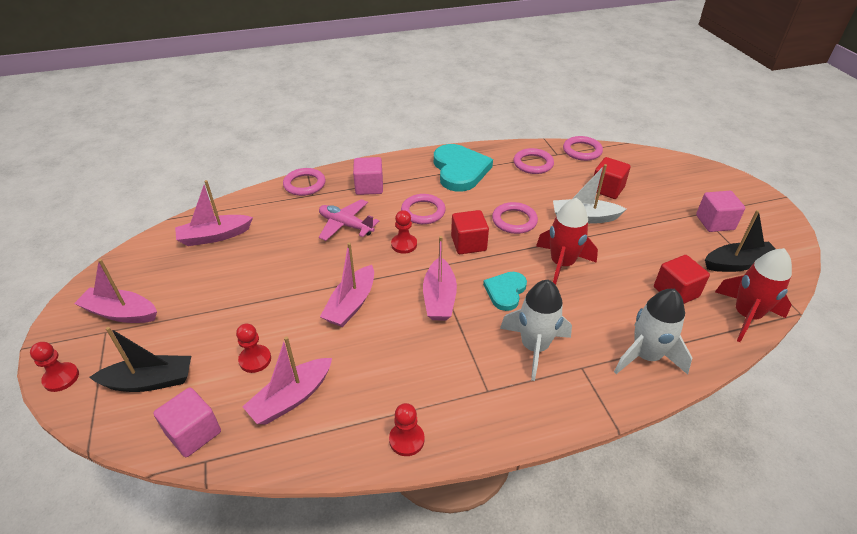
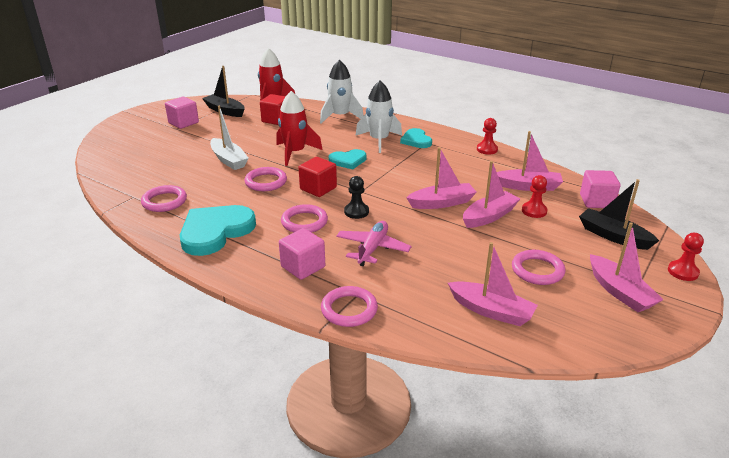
camera: 130 degrees left, 10 degrees down
pink plane [319,199,379,241] -> pink plane turned 150 degrees counterclockwise [336,221,411,266]
red pawn [391,210,417,254] -> black pawn [344,176,369,219]
pink boat [423,236,457,321] -> pink boat moved to [463,161,521,228]
pink ring [563,136,603,161] -> pink ring moved to [512,250,565,285]
red cube [594,157,631,199] -> none
none -> turquoise heart [400,128,432,148]

